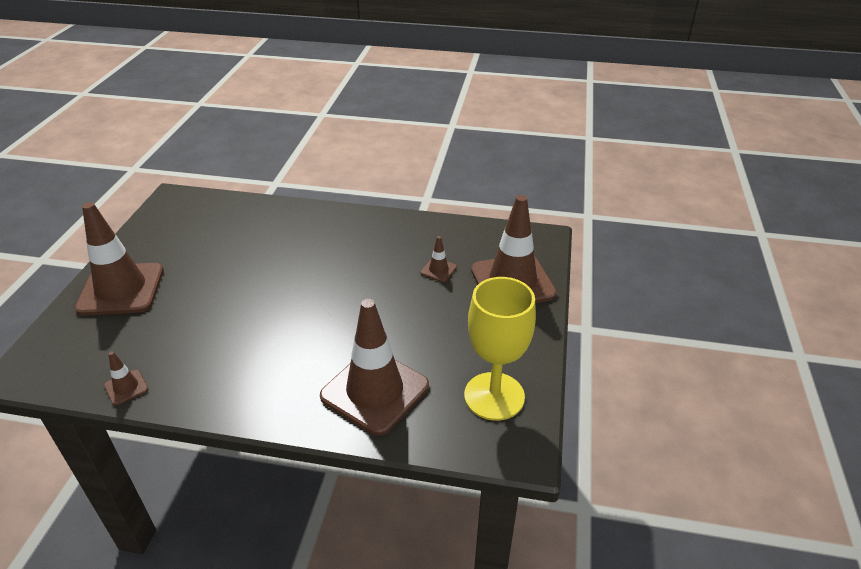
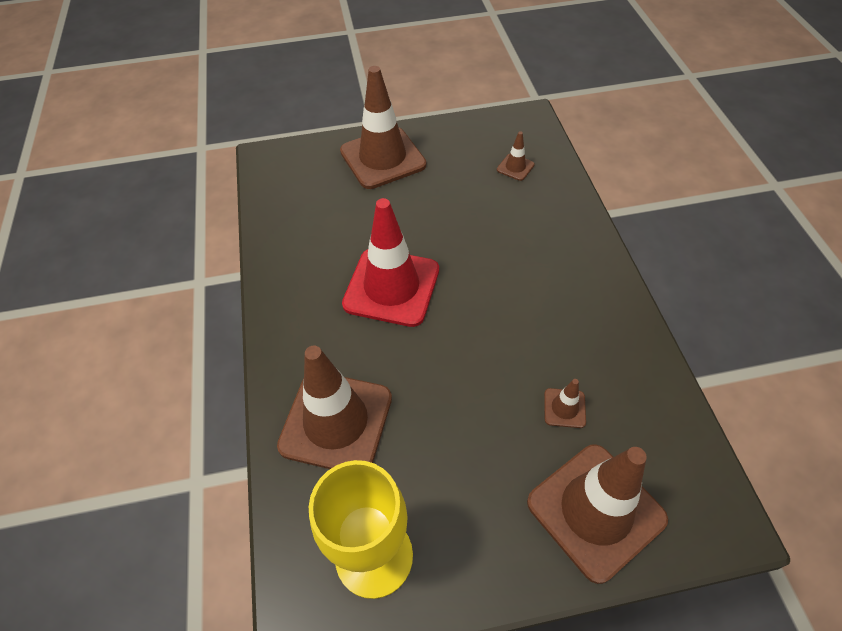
camera: 70 degrees right, 15 degrees up
brown traffic cone [104,351,148,406] -> brown traffic cone moved to [497,131,535,181]
none -> red traffic cone [342,198,439,327]

